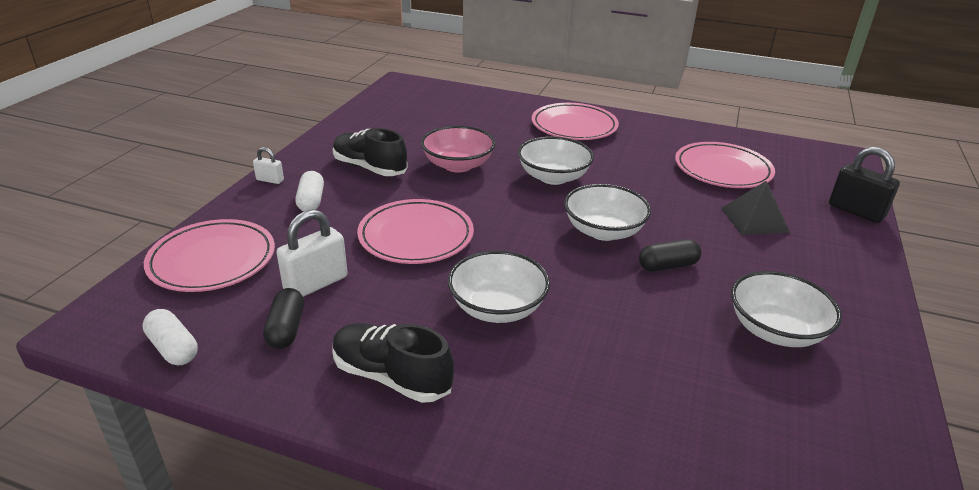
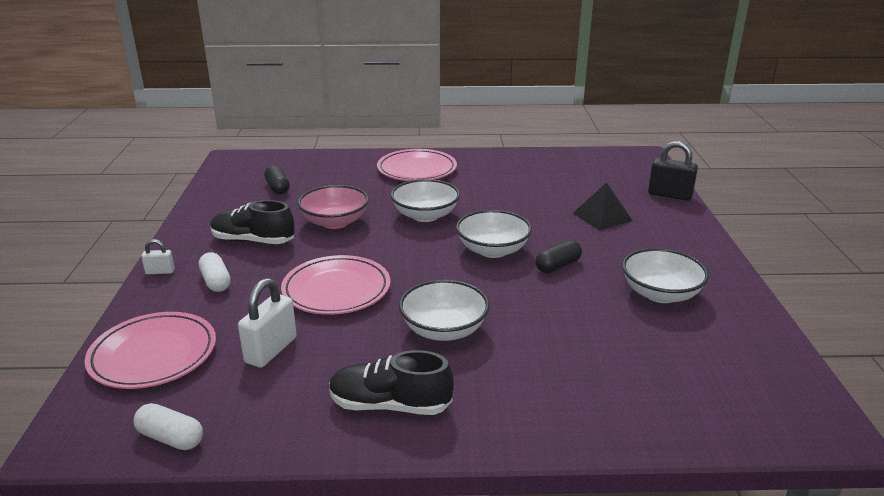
camera: 20 degrees left, 5 degrees down
black capsule [263,288,304,349] -> black capsule moved to [264,165,290,194]
pink plate [675,142,775,188] -> none

